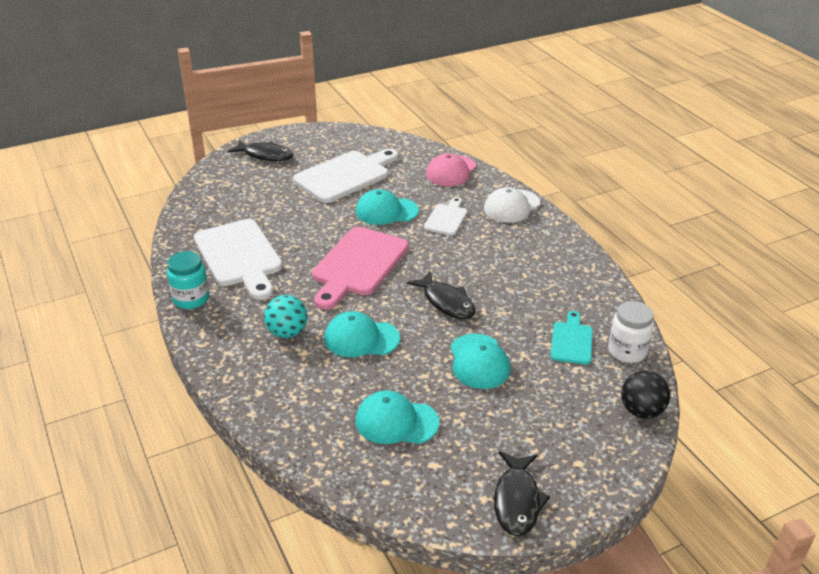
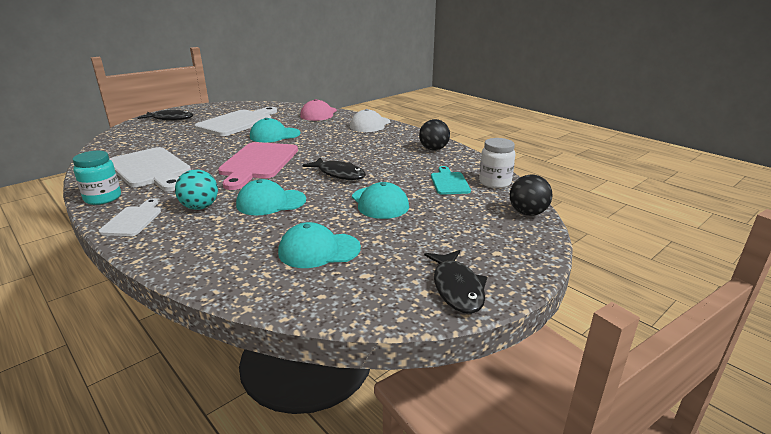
camera: 15 degrees left, 10 degrees down
white cutting board [424,197,467,235] -> white cutting board moved to [99,198,161,236]
none -> black ball [419,119,450,150]

